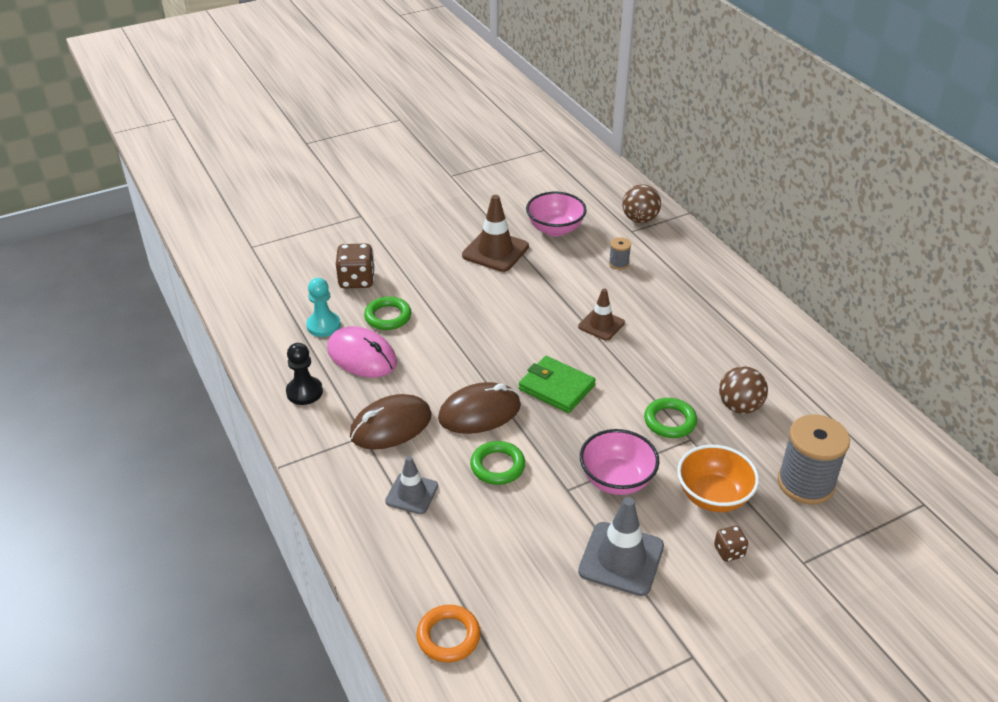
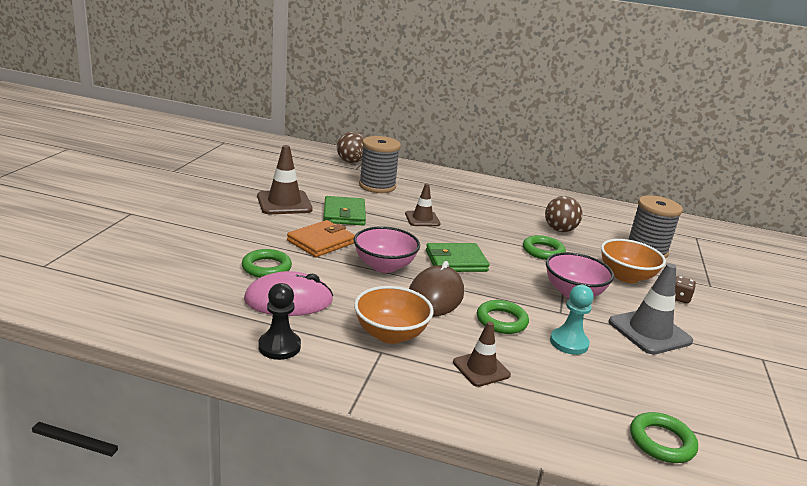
camera: 50 degrees left, 15 degrees down
turquoise pawn [306,278,341,337] -> turquoise pawn moved to [550,285,594,355]
brown dice [336,243,375,288] -> none
brown mouse [350,394,432,449] -> orange bowl [354,286,433,344]
grey traffic cone [385,456,438,514] -> brown traffic cone [453,321,511,387]
orange ring [416,605,481,662] -> green ring [630,412,698,463]
pink bowl [526,192,587,236] -> pink bowl moved to [354,226,420,273]
grey spool [609,237,631,270] -> grey spool [359,136,401,193], size x2.20
none -> orange wallet [287,220,355,257]
none -> green wallet [323,196,366,225]

